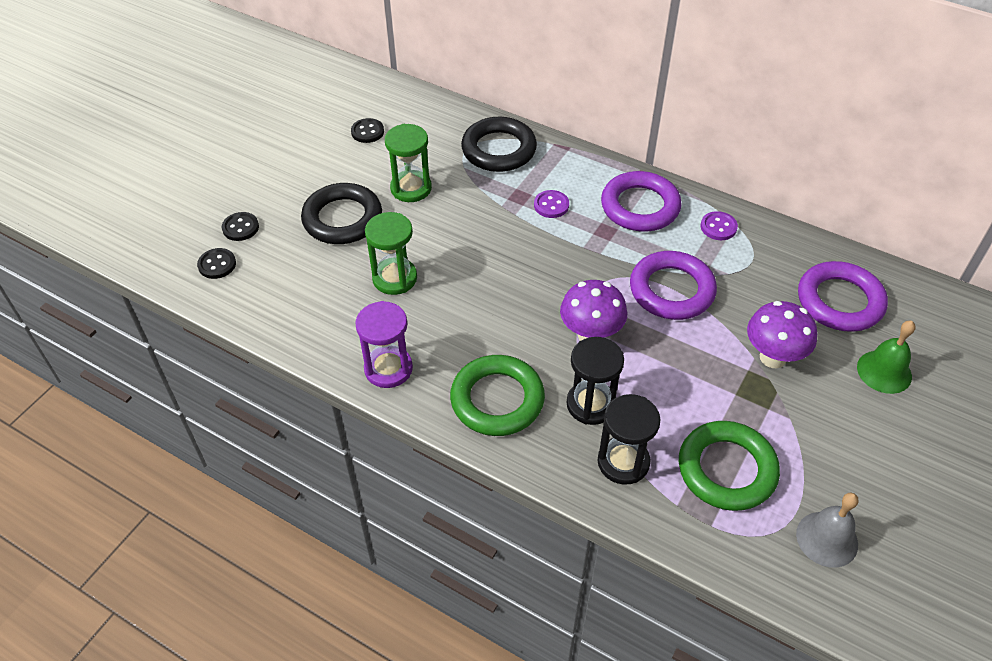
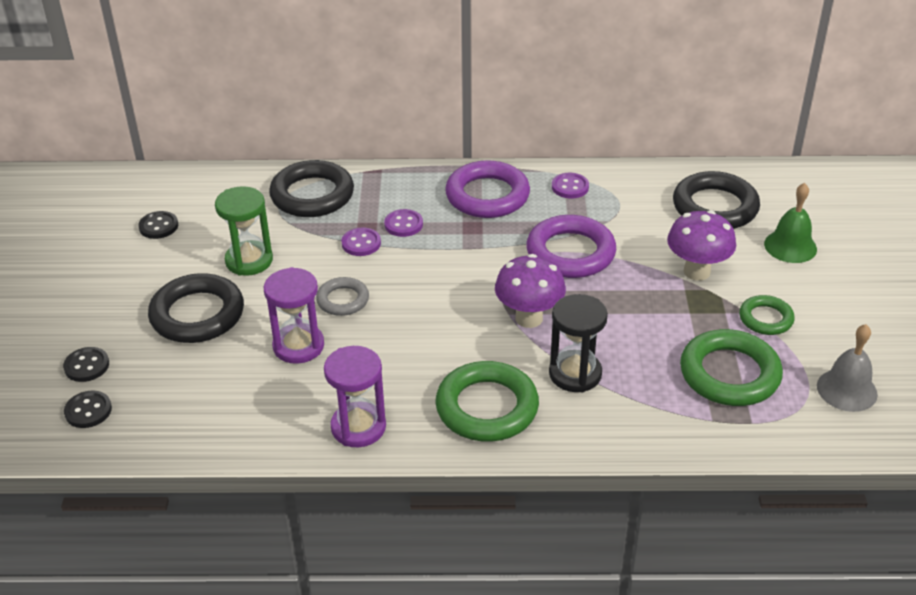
camera: 30 degrees left, 10 degrees down
green hourglass [365,212,417,295] -> purple hourglass [264,267,324,364]
black hourglass [598,394,660,485] -> none
purple ring [798,261,888,332] -> black ring [673,171,760,229]
none -> grey ring [316,277,369,316]
none -> purple button [341,228,381,256]
none -> green ring [739,295,795,335]

